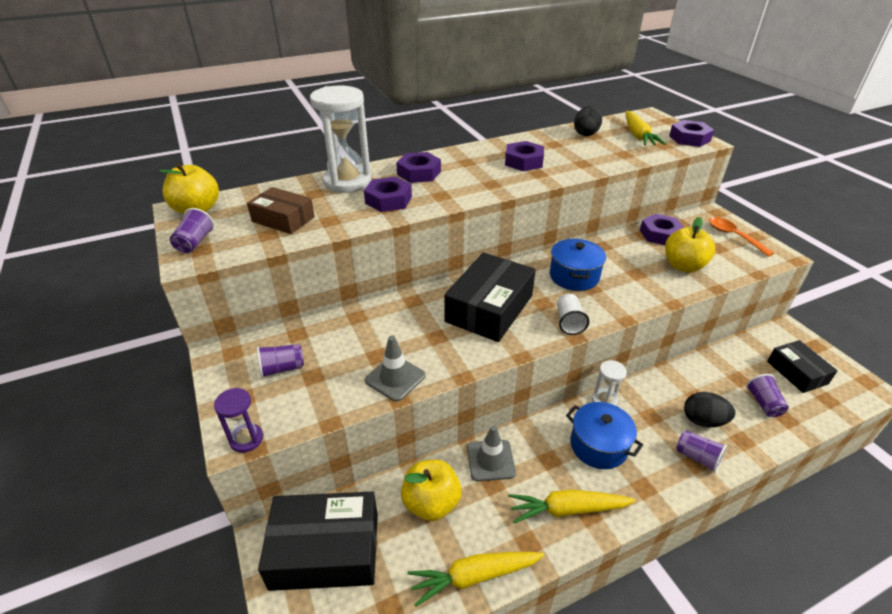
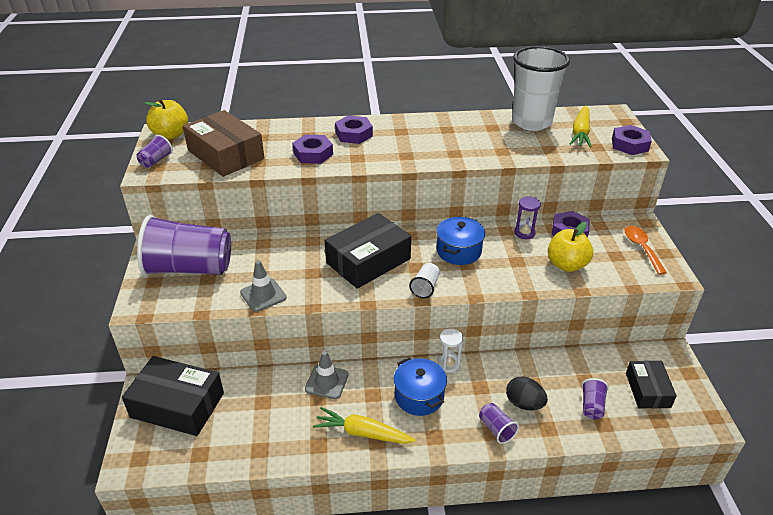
camera: 20 degrees right, 0 degrees up
purple hourglass [214,388,263,453] -> purple hourglass moved to [515,197,541,239]
brown box [247,187,315,234] -> brown box [183,110,264,177], size x1.65
purple cup [257,344,304,378] -> purple cup [137,215,231,276], size x2.45
white hourglass [310,86,371,193] -> none
yellow apple [401,459,462,521] -> none
yellow carrot [408,552,545,607] -> none
purple nut [505,141,544,171] -> none
black egg [574,106,602,136] -> white cup [512,46,570,131]

